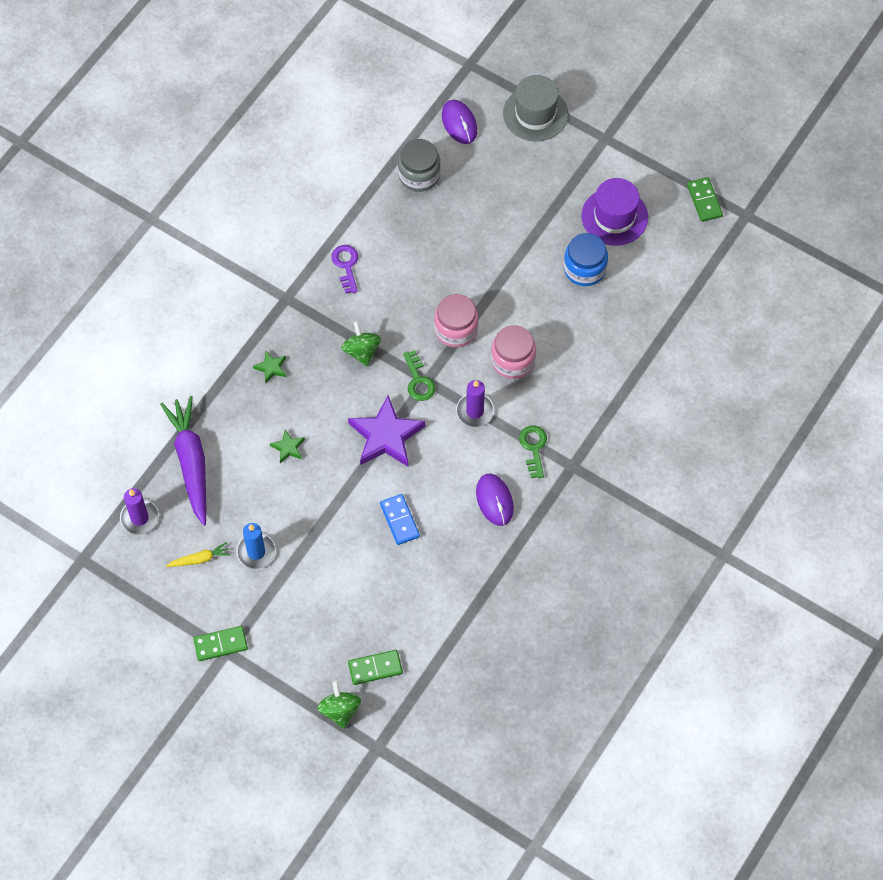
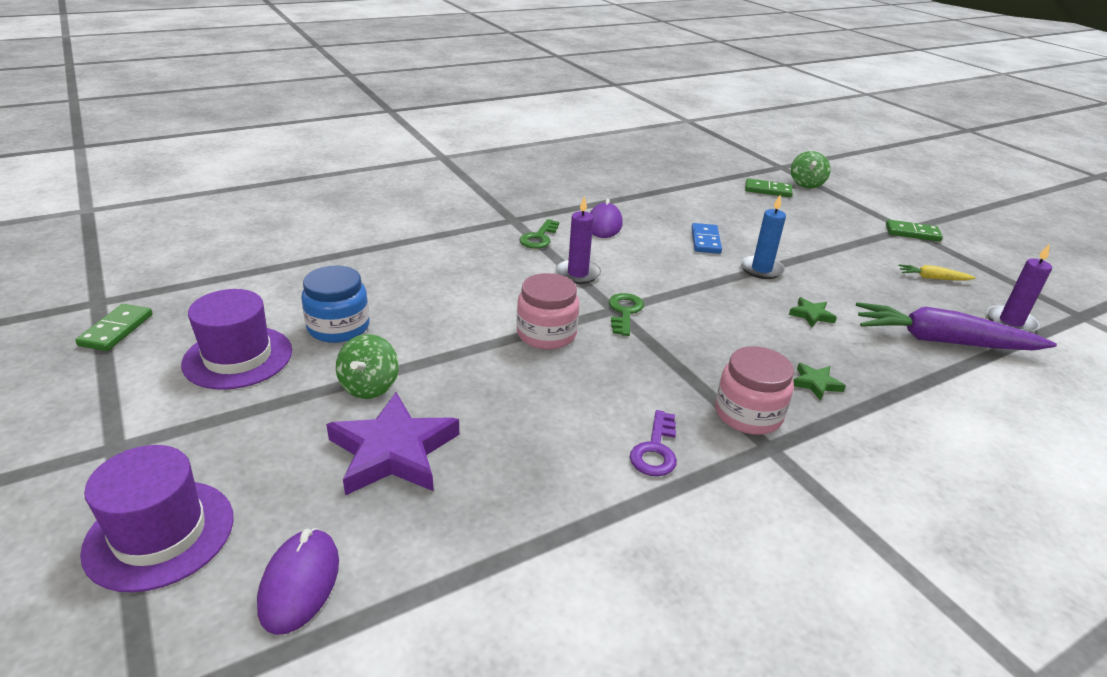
camera: 155 degrees left, 30 degrees down
purple carrot [160,396,206,526] -> purple carrot turned 90 degrees clockwise [856,302,1057,350]
blue candle [236,523,276,569] -> blue candle moved to [740,195,786,279]
green spinning top [341,321,381,366] -> green spinning top moved to [336,334,399,399]
purple star [348,396,425,467] -> purple star moved to [326,392,459,495]
grey jar [398,139,441,192] -> none
pink jar [491,325,536,379] -> pink jar moved to [715,346,794,435]
grey hat [503,75,568,142] -> purple hat [80,445,234,592]

